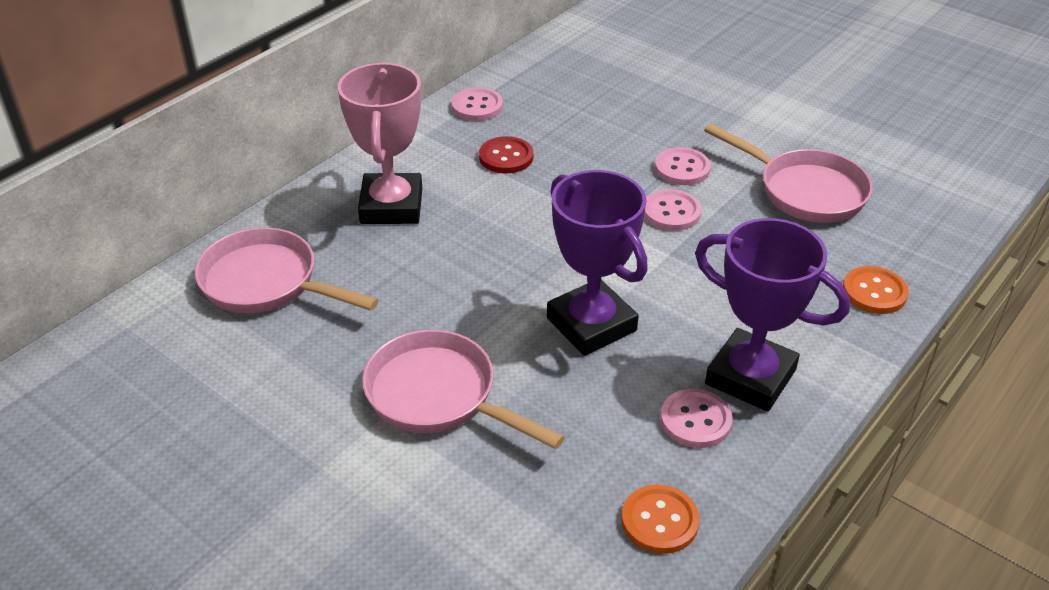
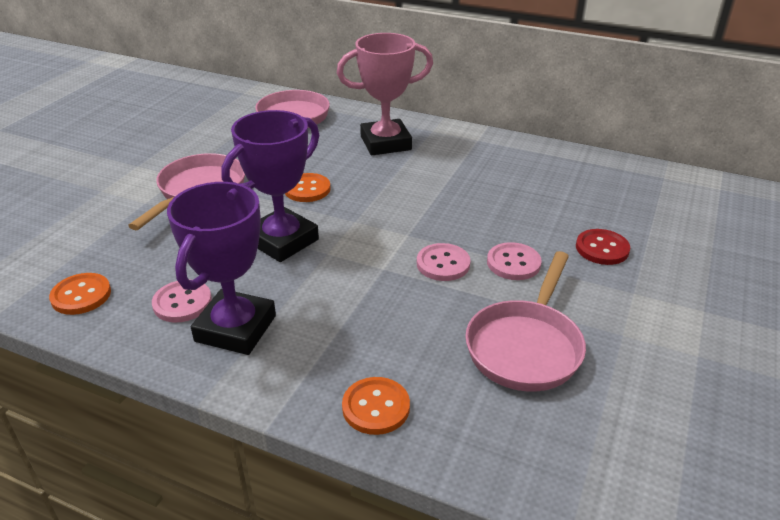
camera: 75 degrees right, 5 degrees down
pink button [452,88,503,121] -> none
red button [479,136,533,173] -> red button moved to [576,229,630,265]
none -> orange button [285,173,331,202]

